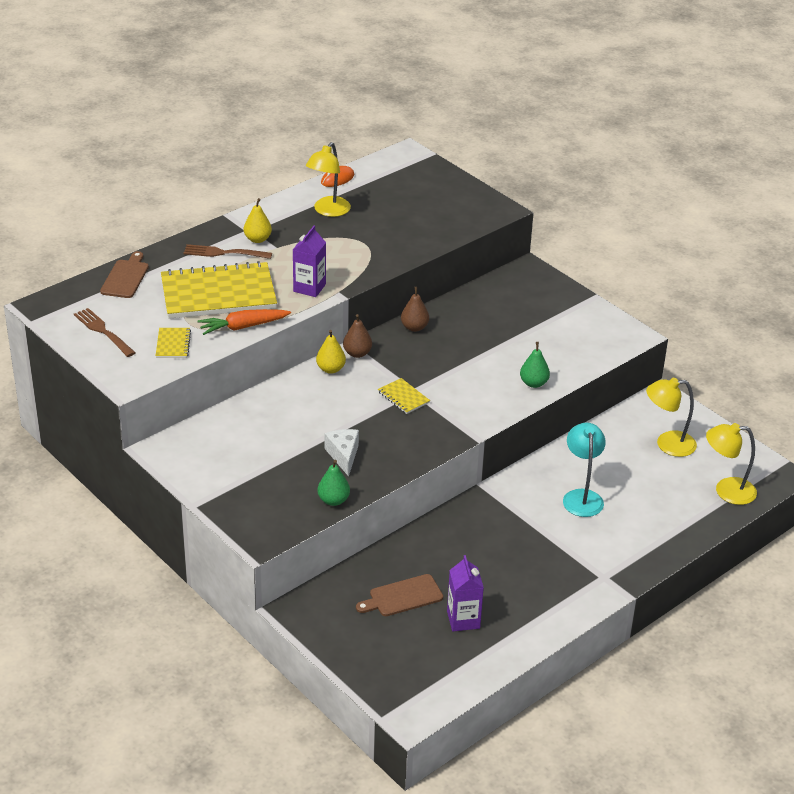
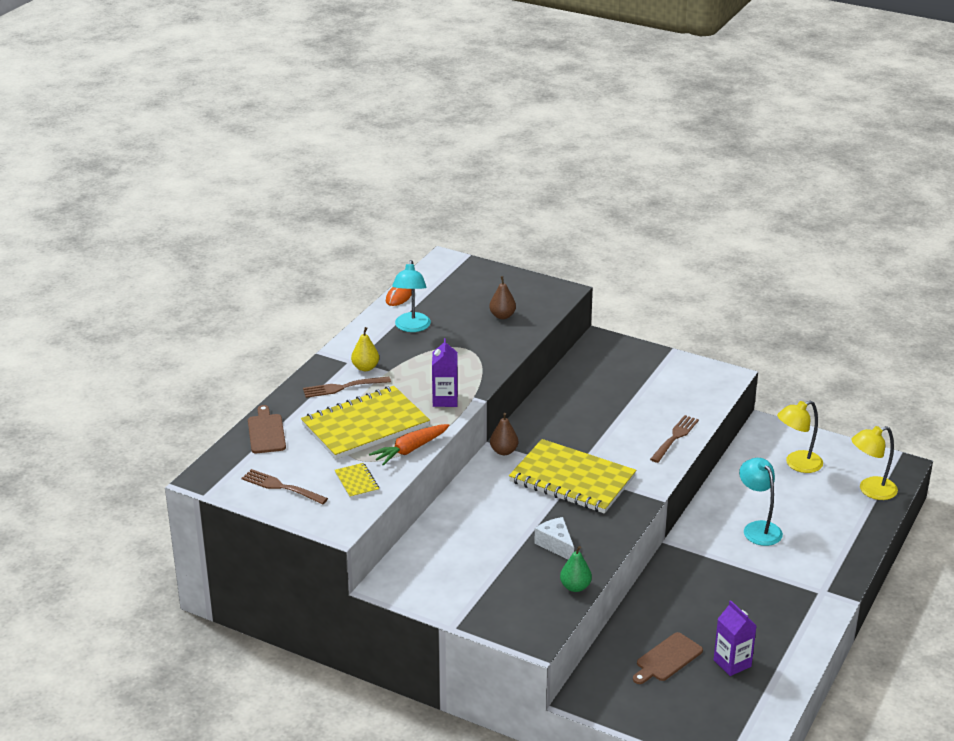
camera: 20 degrees left, 5 degrees down
yellow lamp [306,142,351,217] -> turquoise lamp [392,260,431,332]
yellow pear [316,330,346,374] -> none
yellow notebook [378,378,430,414] -> yellow notebook [509,439,636,514], size x2.42
brown pear [401,287,429,332] -> brown pear moved to [489,276,516,319]
green pear [520,342,550,388] -> brown fork [650,415,699,463]

